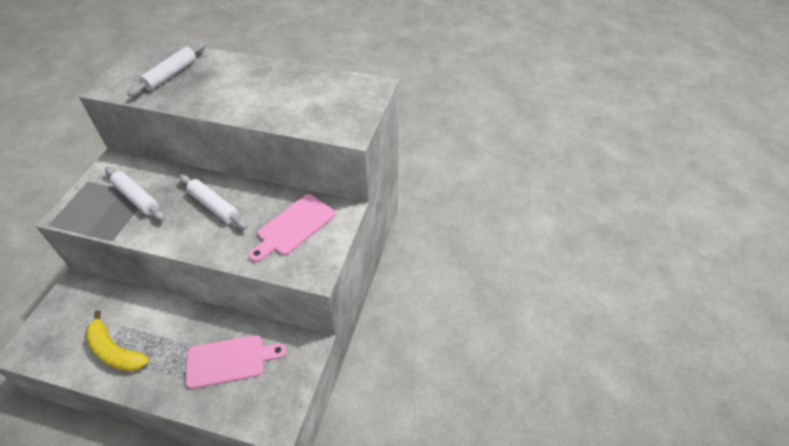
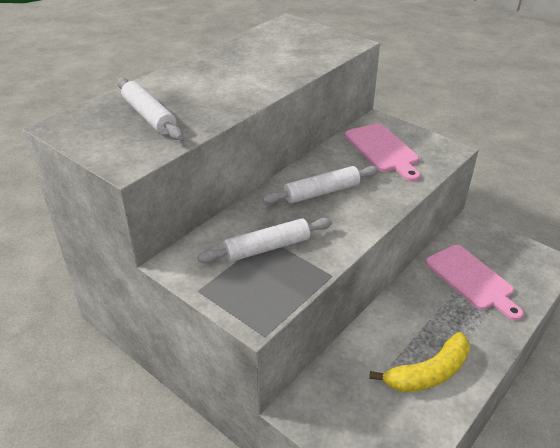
camera: 65 degrees left, 10 degrees down
pink cutting board [186,335,287,389] -> pink cutting board turned 135 degrees clockwise [426,245,523,321]

